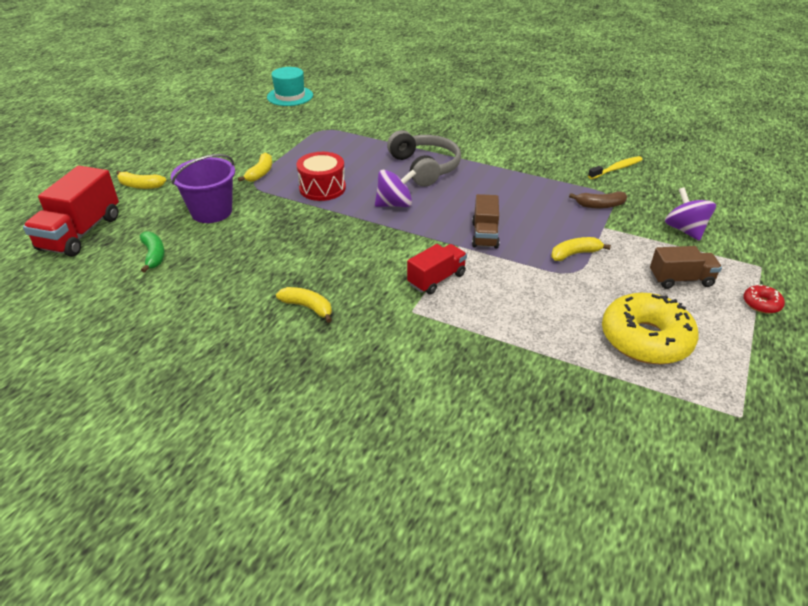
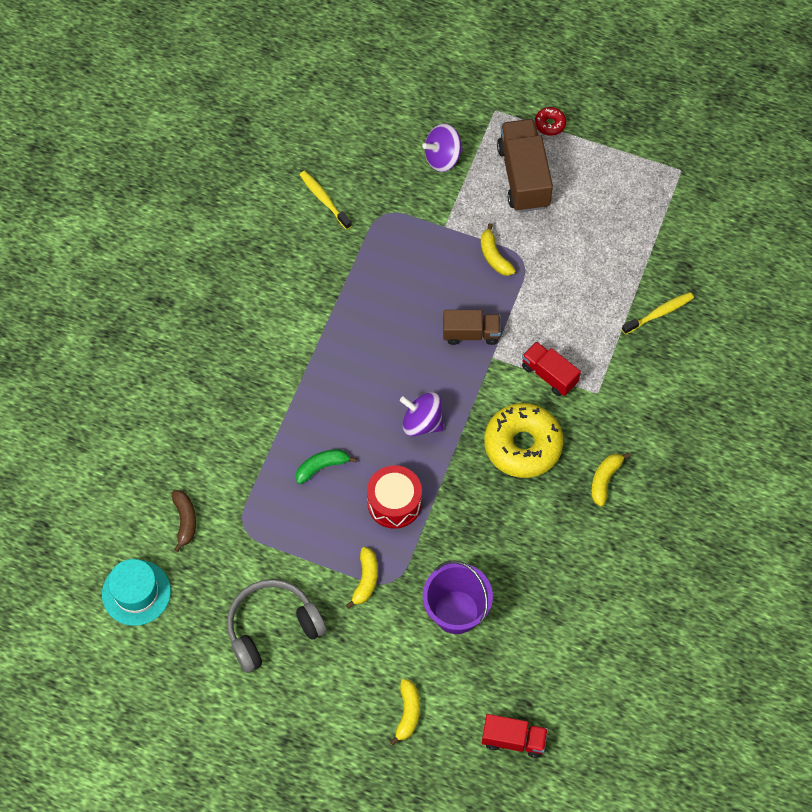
camera: 95 degrees left, 25 degrees up
red truck [23,166,119,257] -> red truck [482,714,548,758], size x0.61
green banana [140,232,165,273] -> green banana moved to [296,449,357,484]
yellow banana [238,152,272,182] -> yellow banana turned 90 degrees clockwise [346,547,378,609]
purple spinning top [375,169,416,207] -> purple spinning top turned 45 degrees counterclockwise [400,392,444,436]
grey headphones [387,130,461,187] -> grey headphones moved to [227,579,327,673]
brown banana [569,191,627,209] -> brown banana moved to [171,490,196,552]
yellow donut [602,293,699,364] -> yellow donut moved to [484,403,563,478]
brown truck [650,246,722,289] -> brown truck [497,119,553,212], size x1.64
none -> yellow toothbrush [622,292,694,335]

